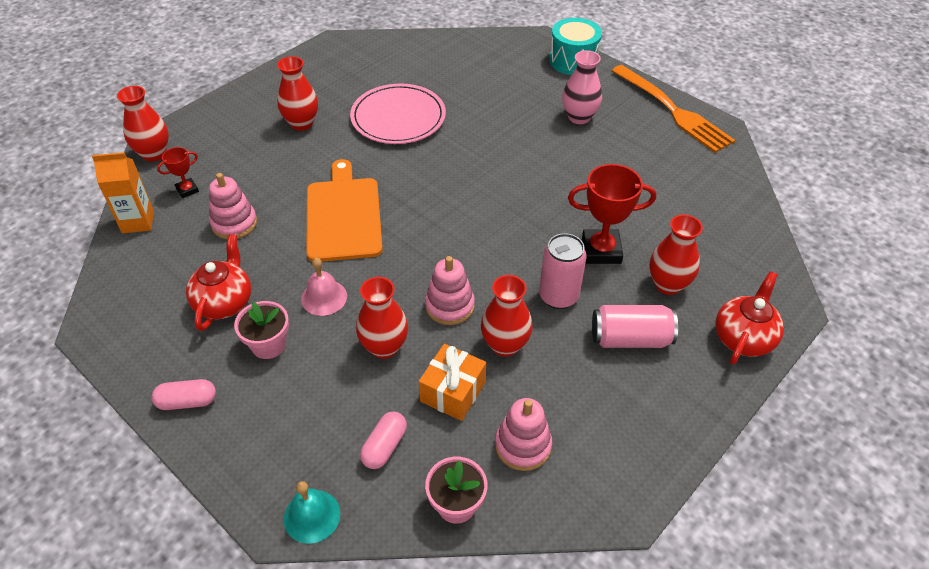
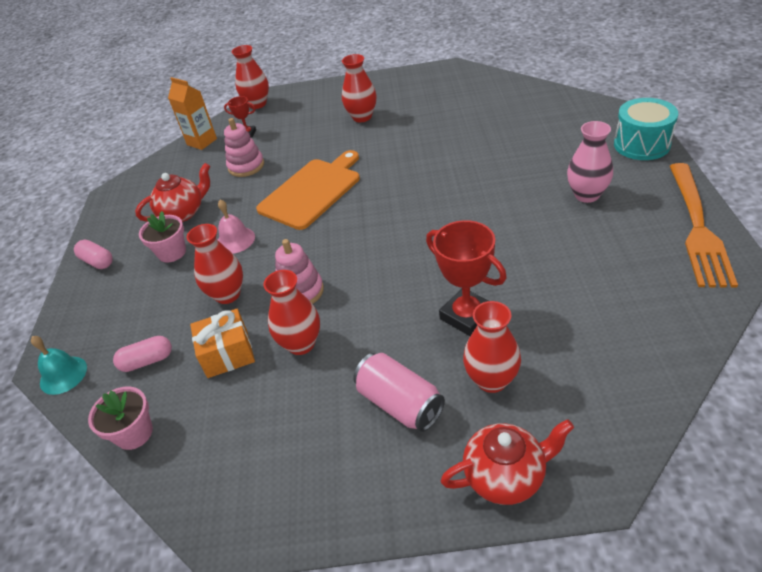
camera: 50 degrees right, 5 degrees down
pink plate [350,83,446,144] -> none
pink stacking toy [495,398,552,471] -> none
pink can [539,233,586,309] -> none

